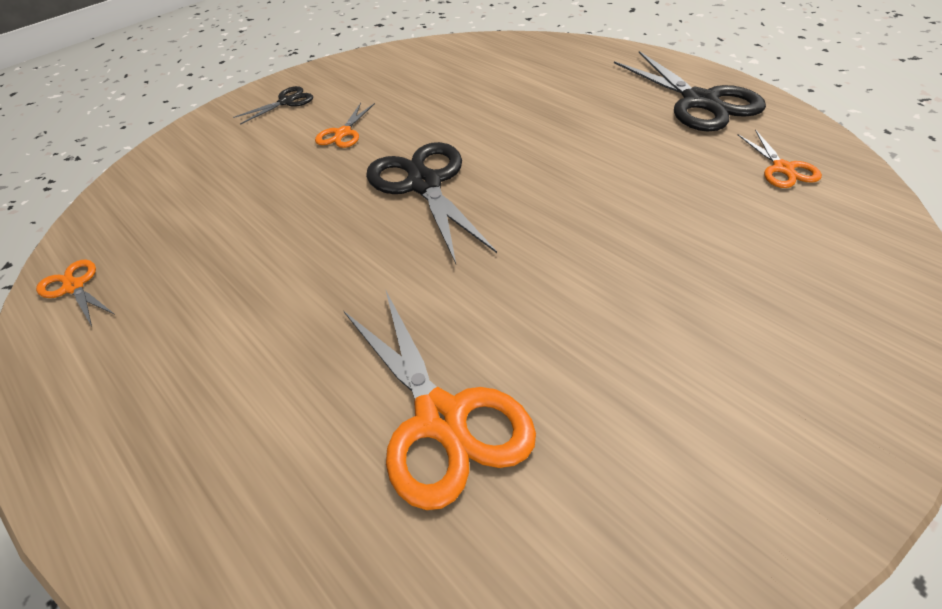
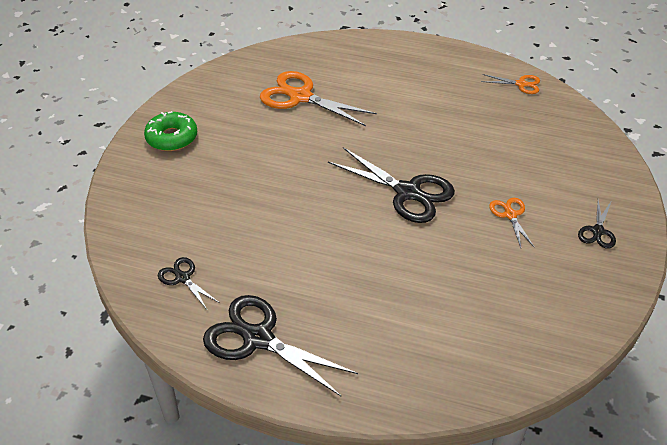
camera: 145 degrees right, 0 degrees up
orange scissors [737,129,822,188] -> black scissors [158,257,220,310]
none -> green donut [144,111,197,151]

